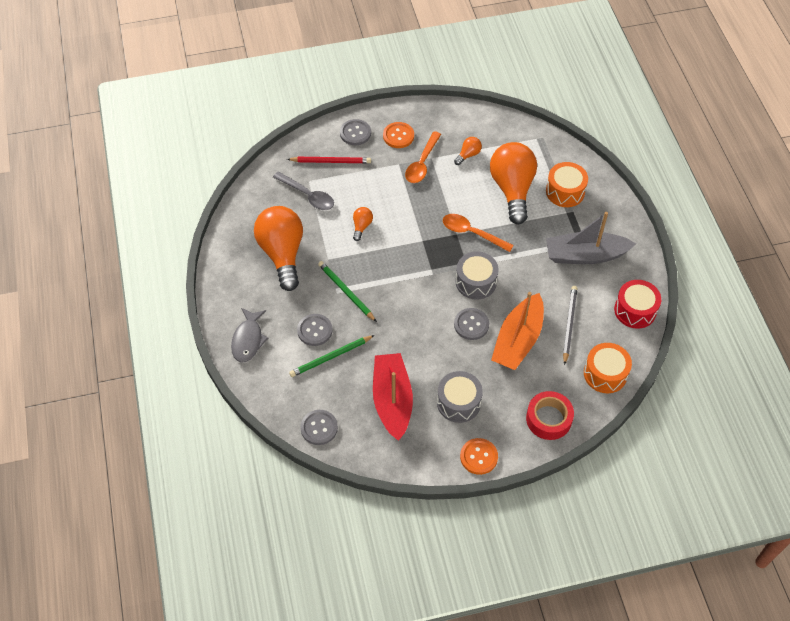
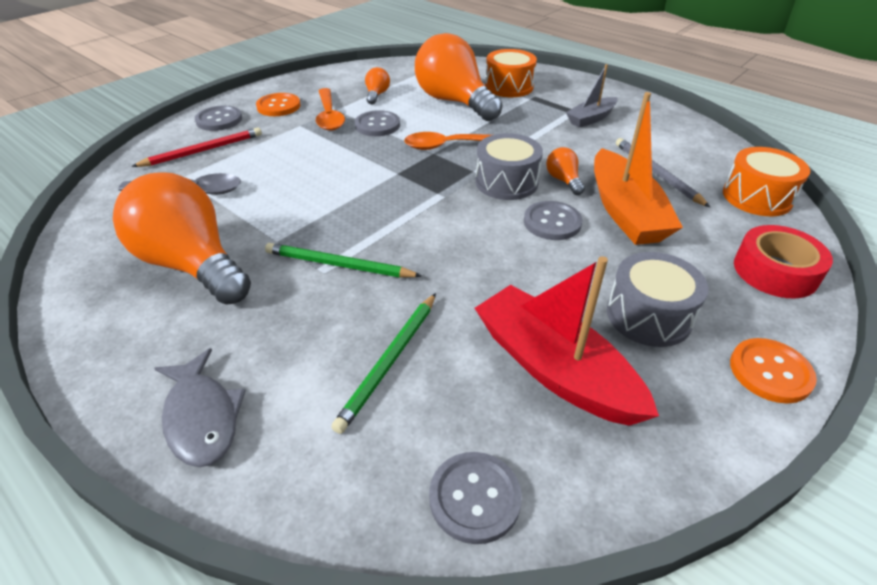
camera: 35 degrees left, 15 degrees down
grey button [297,314,333,346] -> grey button moved to [355,110,400,136]
orange light bulb [353,207,373,241] -> orange light bulb moved to [546,147,585,195]
grey boat [546,212,636,264] -> grey boat [566,64,618,128], size x0.57
red drum [614,280,661,329] -> none

